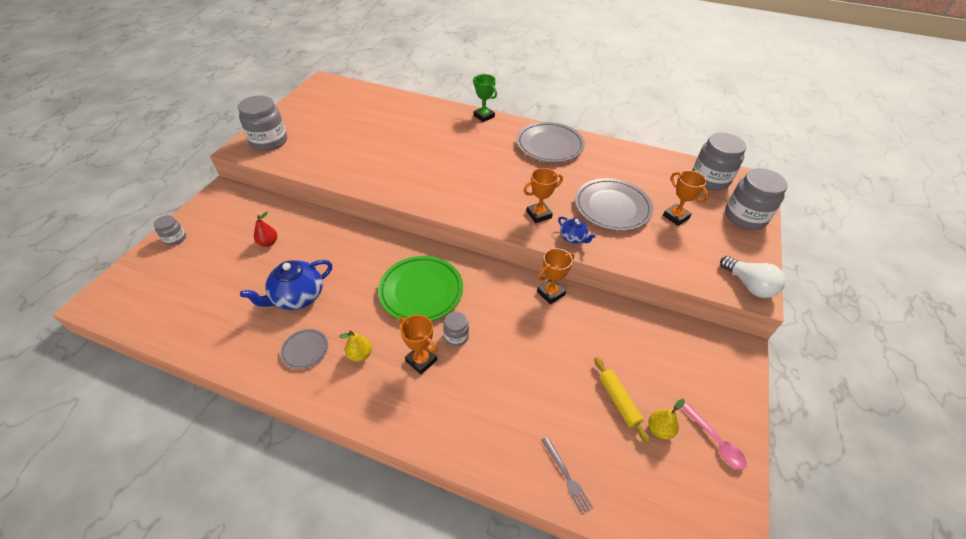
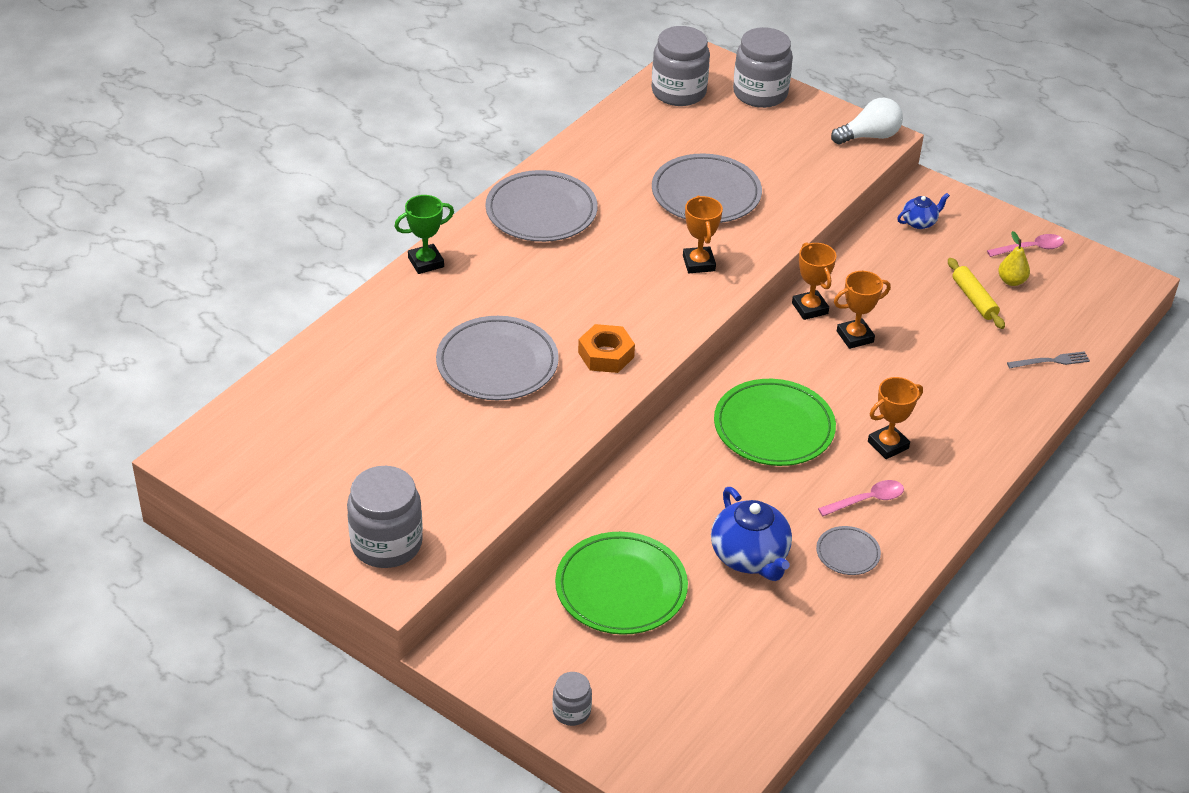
camera: 75 degrees left, 5 degrees down
red pear [254,212,277,247] -> green plate [555,532,688,635]
yellow pear [339,331,372,362] -> pink spoon [818,480,904,516]
grey jar [443,312,469,346] -> none
blue teapot [558,217,596,243] -> blue teapot moved to [897,193,950,229]
yellow rolling pin [595,357,650,443] -> yellow rolling pin turned 75 degrees clockwise [948,258,1005,329]
orange trophy [663,170,709,226] -> orange trophy moved to [834,271,891,349]
none -> grey plate [436,316,559,400]
none -> orange nut [578,324,635,373]

